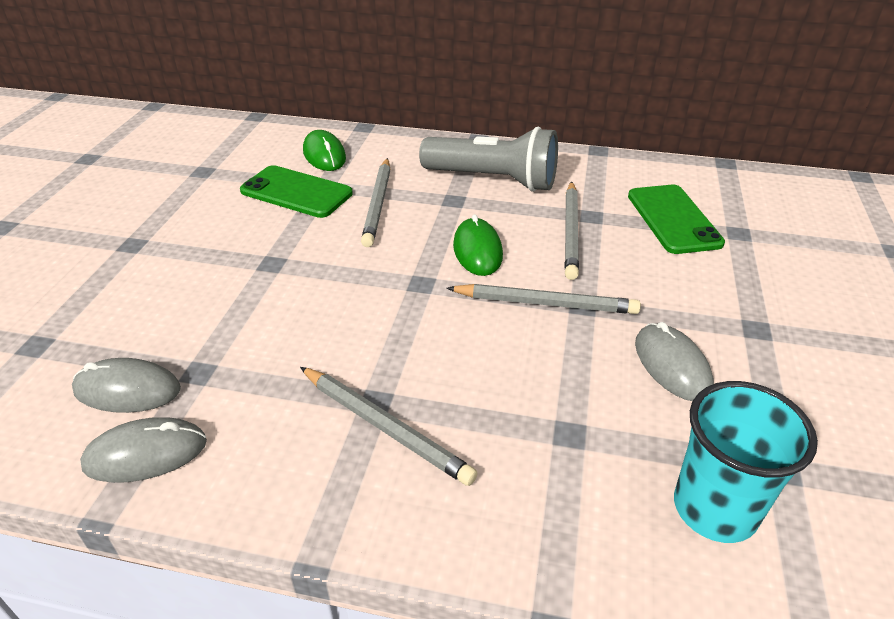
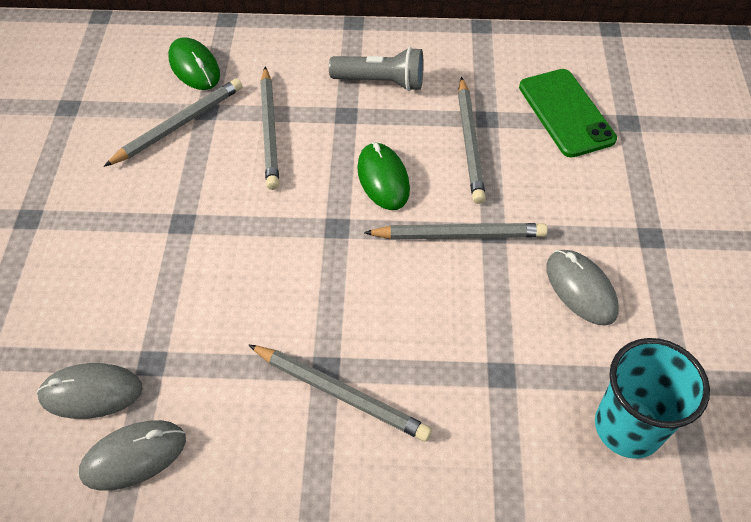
camera: 10 degrees left, 15 degrees up
green phone [240,165,353,218] -> grey pencil [104,78,242,167]
grey flashlight [419,127,558,192] -> grey flashlight [329,47,424,91], size x0.66

